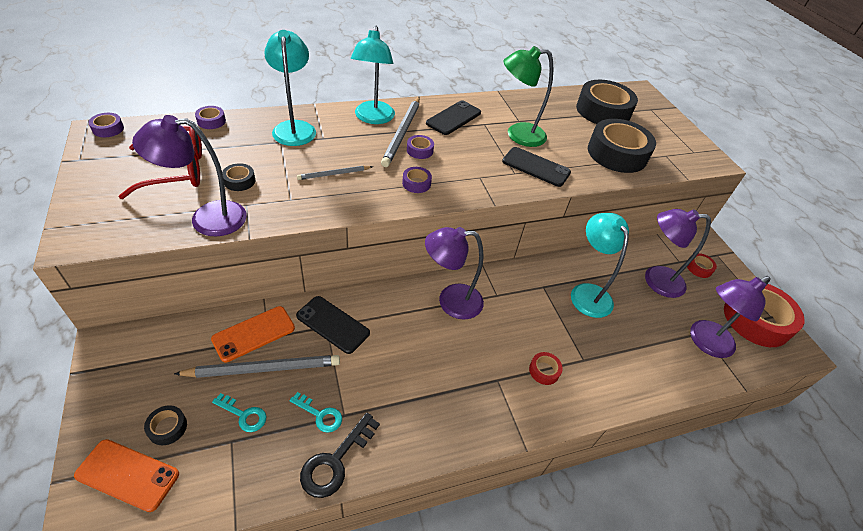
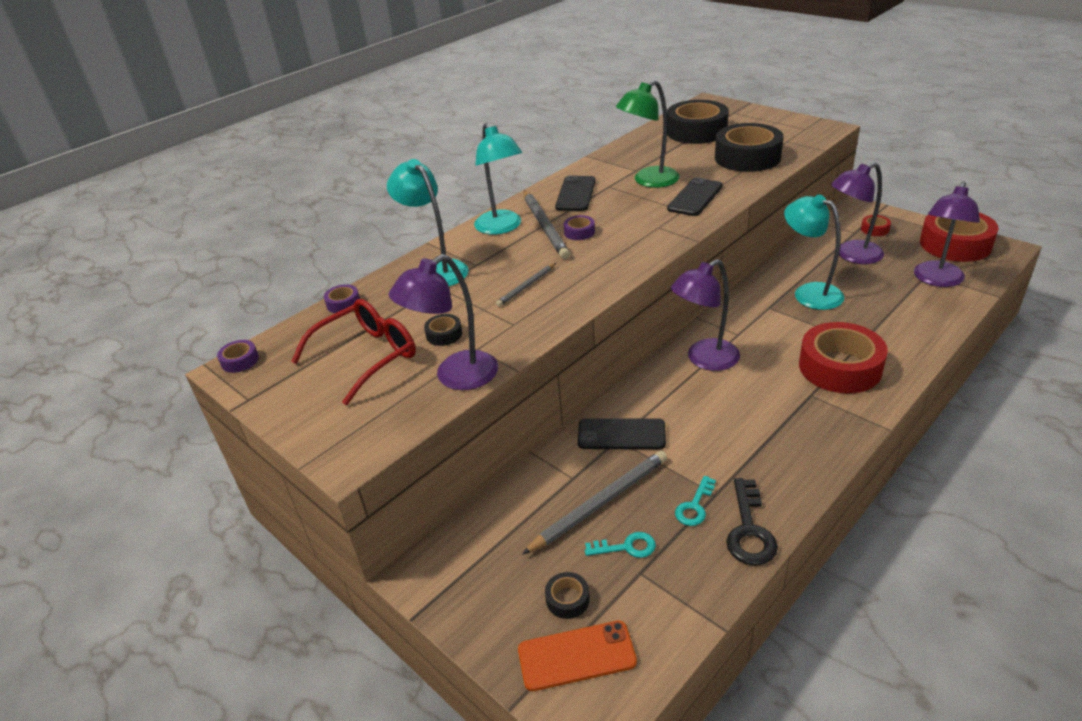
camera: 20 degrees left, 10 degrees down
orange phone [211,306,295,363] -> none
turquoise key [289,392,342,433] -> turquoise key turned 120 degrees clockwise [675,476,716,526]
purple tape [402,167,432,193] -> none
black phone [502,147,571,187] -> black phone turned 60 degrees counterclockwise [667,177,723,216]
red tape [529,352,563,385] -> red tape [799,322,888,393], size x2.36

